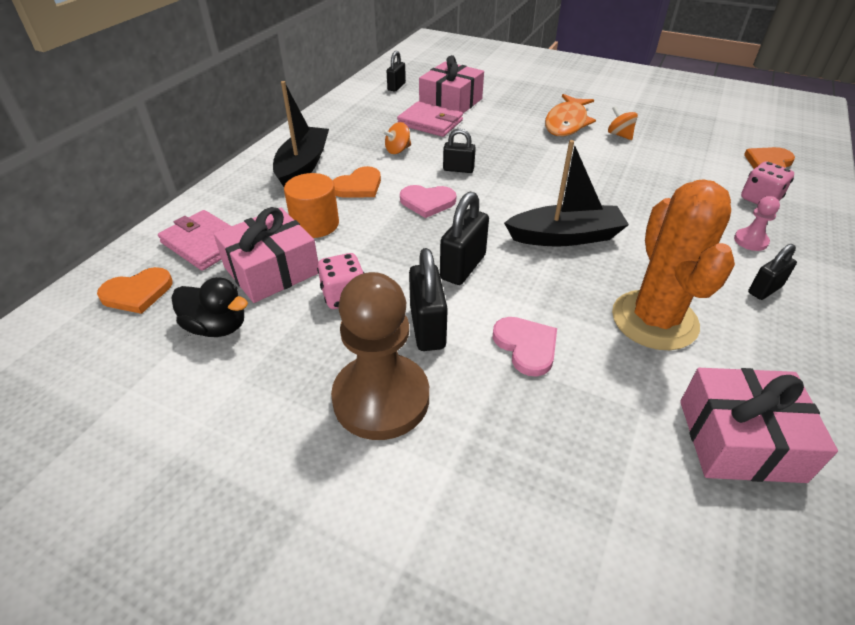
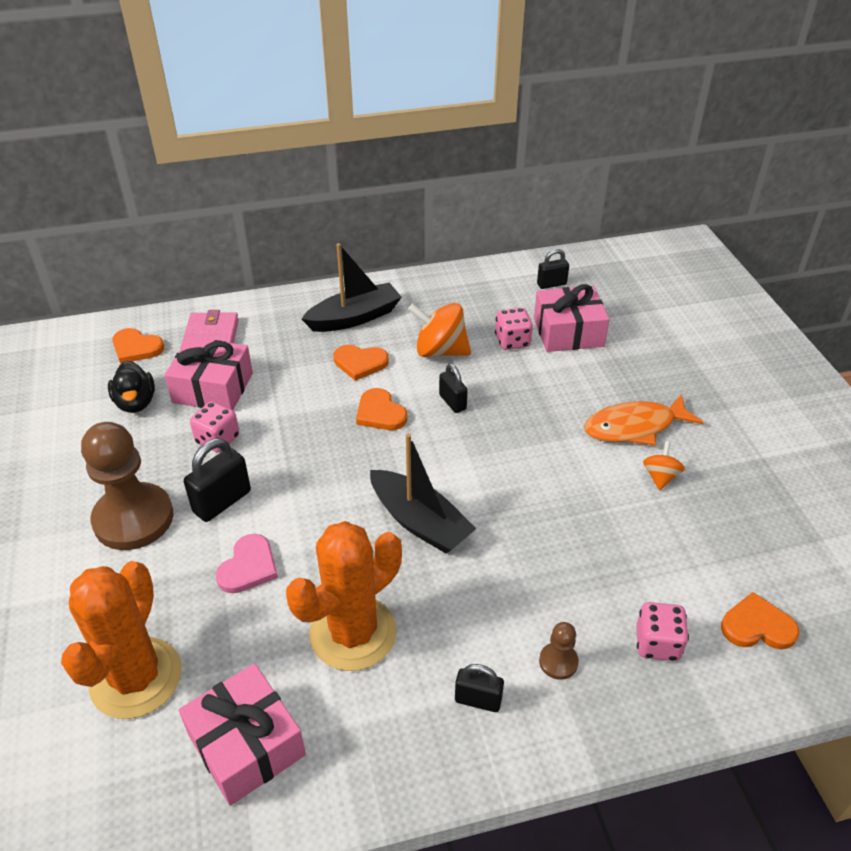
camera: 50 degrees right, 0 degrees up
orange cylinder [284,173,339,238] -> none
orange spinning top [382,122,411,154] -> orange spinning top [408,303,471,357], size x1.83
pink wallet [397,101,463,137] -> pink dice [495,308,533,350]
pink heart [400,185,456,218] -> orange heart [356,388,407,430]
black padlock [440,191,489,285] -> none
pink pawn [734,196,780,251] -> brown pawn [539,622,579,680]
none -> orange cactus [61,561,182,719]

